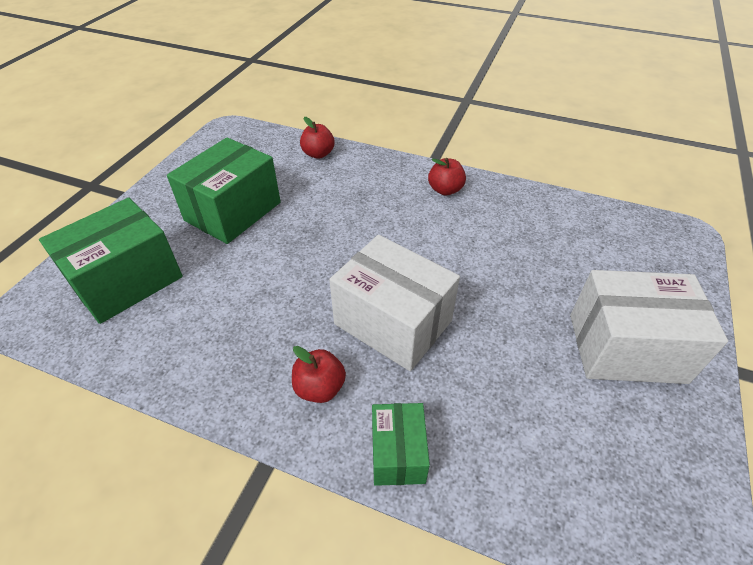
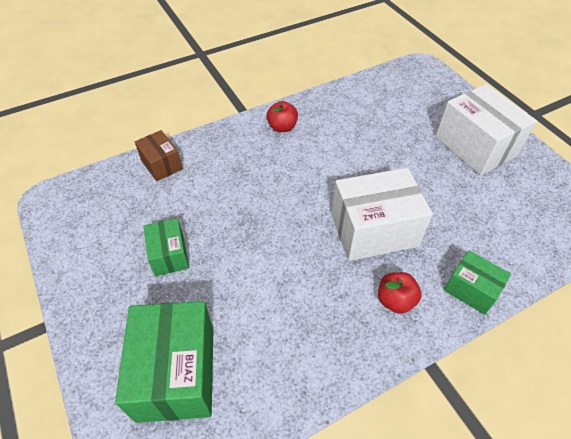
camera: 50 degrees left, 5 degrees up
green box [167,137,281,244] -> green box [144,218,189,276], size x0.55
red apple [300,117,335,159] -> brown box [135,130,183,181]
white box [570,270,728,384] -> white box turned 75 degrees counterclockwise [435,84,537,176]

